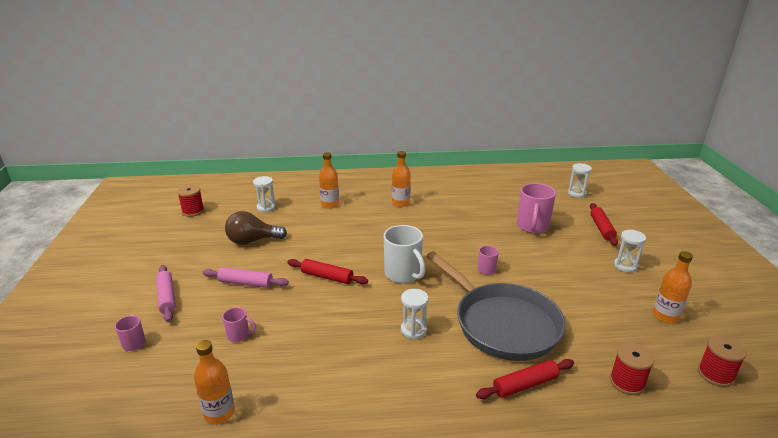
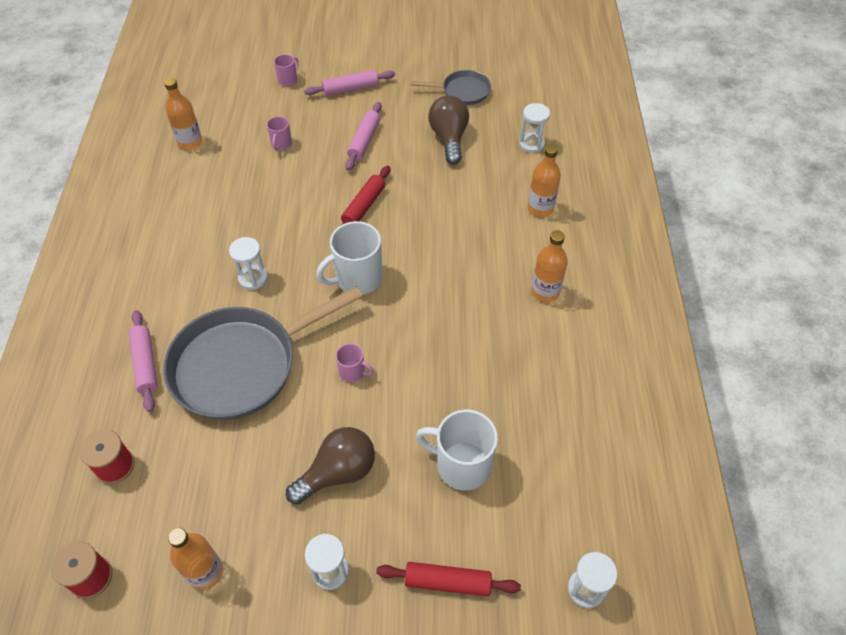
camera: 95 degrees right, 25 degrees up
red spool [177,185,204,217] -> none
red rolling pin [476,359,574,399] -> pink rolling pin [129,310,158,412]
pink mug [517,183,556,234] -> white mug [416,410,498,491]
none -> brown light bulb [286,427,375,505]
none -> grey pan [411,70,491,105]

